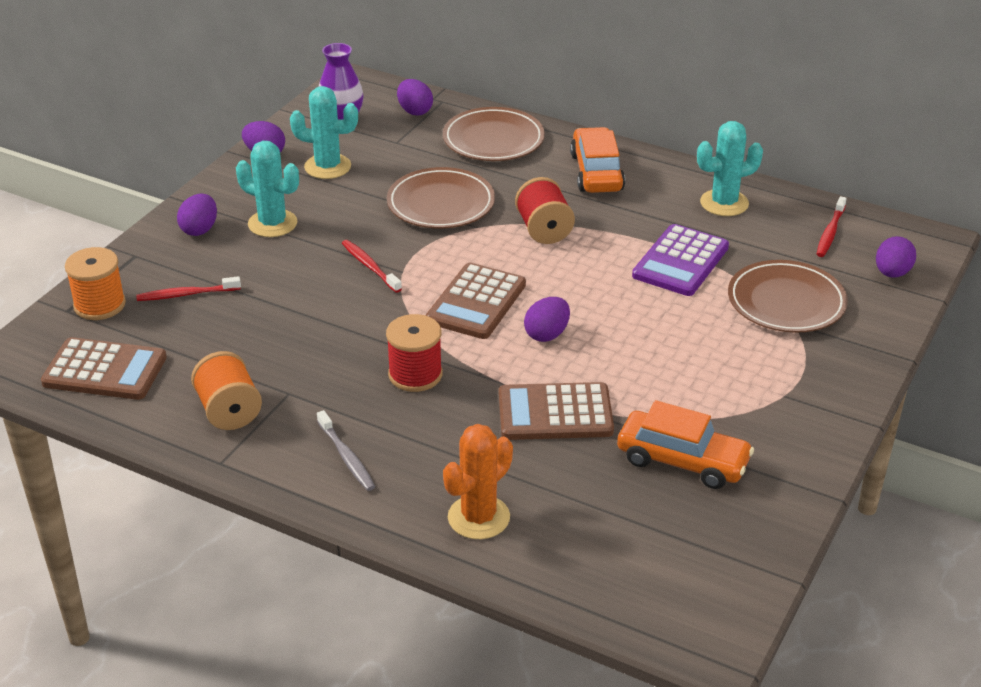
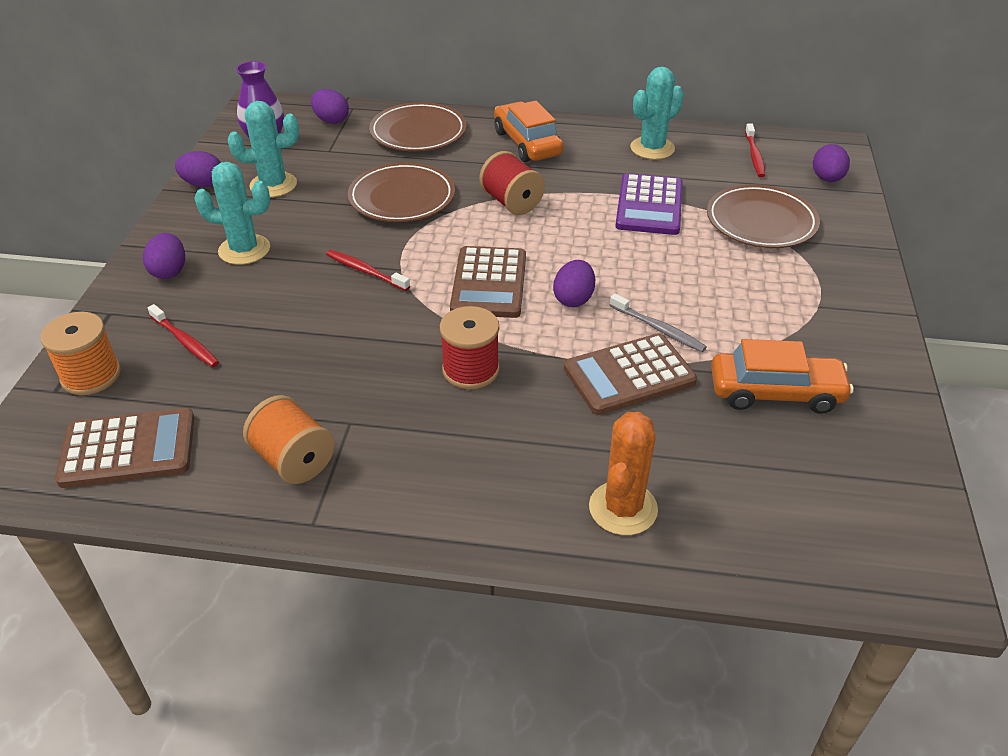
camera: 20 degrees left, 5 degrees up
red toothbrush [136,276,241,301] -> red toothbrush turned 105 degrees counterclockwise [148,304,219,367]
grey toothbrush [317,410,375,491] -> grey toothbrush moved to [610,294,707,352]

